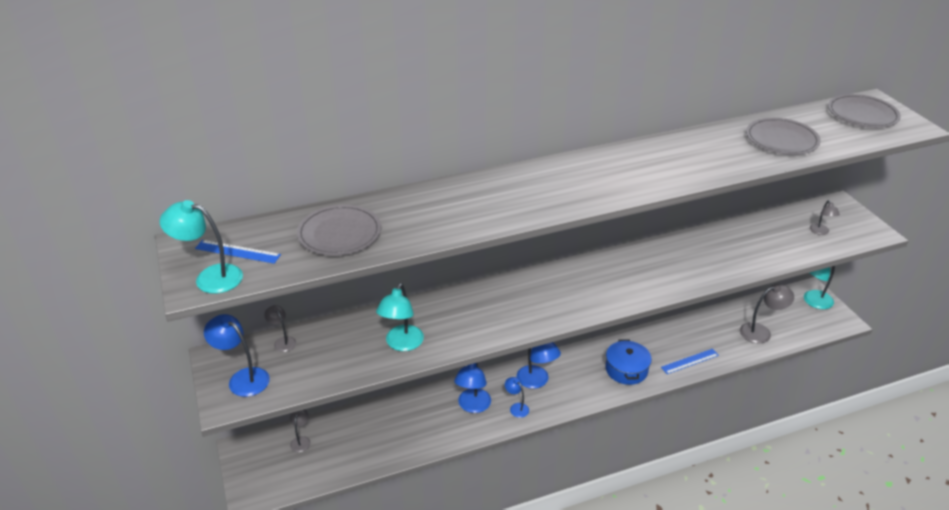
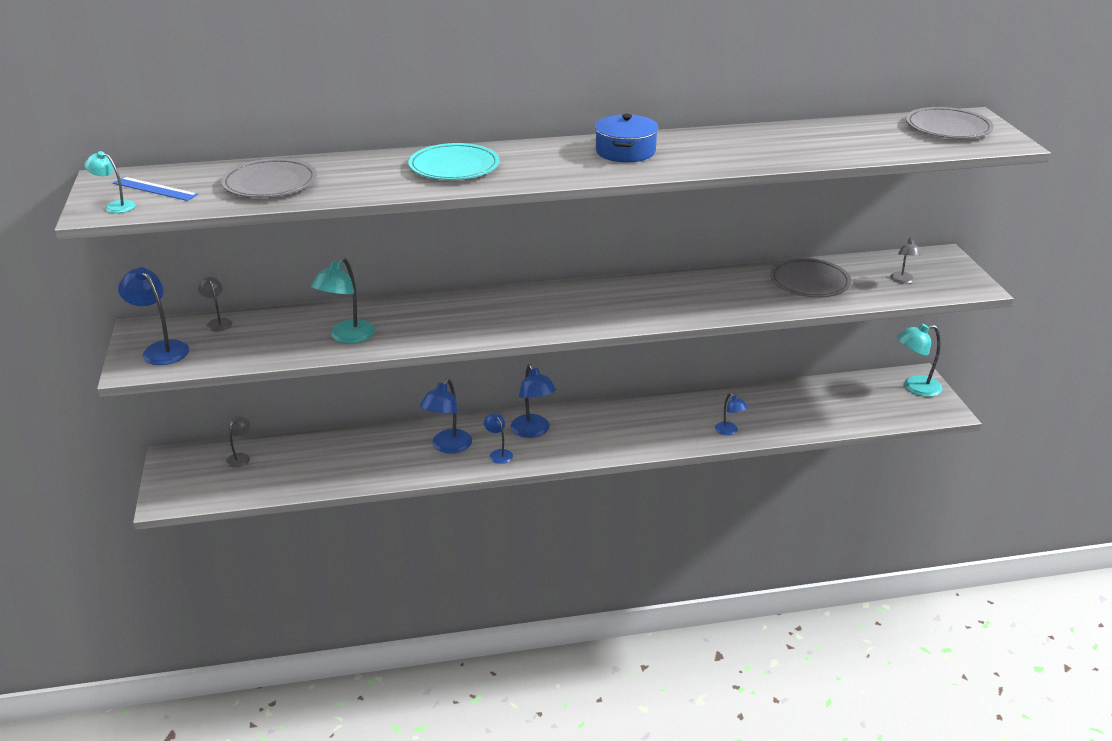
camera: 10 degrees right, 5 degrees down
turquoise lamp [159,200,243,294] -> turquoise lamp [84,151,135,213], size x0.58
blue pot [606,339,652,385] -> blue pot moved to [595,114,659,162]
blue ruler [661,349,719,374] -> blue lamp [715,393,748,435]
grey lamp [740,284,794,344] -> none
grey plate [746,118,821,155] -> grey plate moved to [770,258,851,297]
none -> turquoise plate [408,143,500,180]

